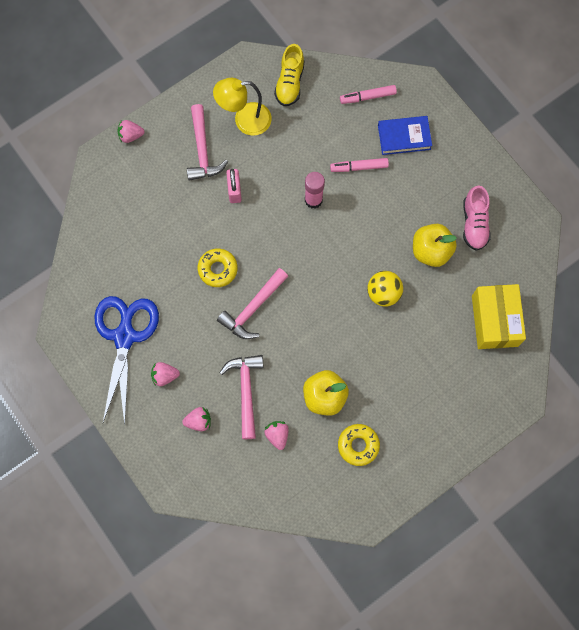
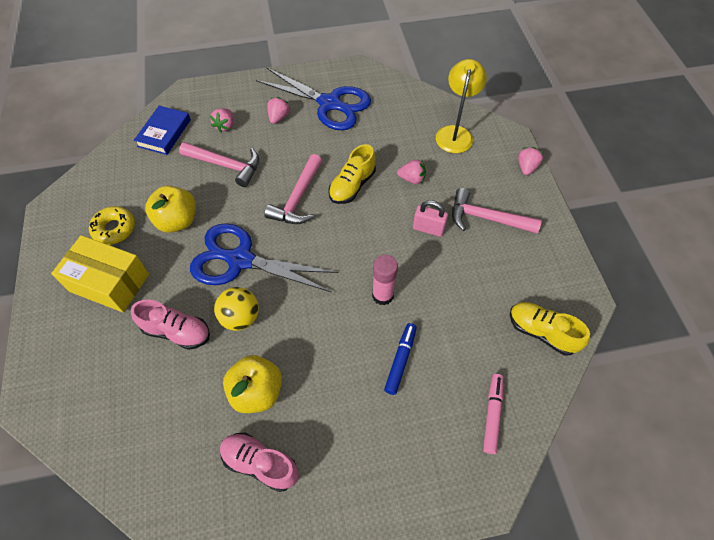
camera: 115 degrees right, 15 degrees down
yellow donut [198,249,238,287] -> yellow shoe [328,144,376,204]
yellow lamp [213,78,272,136] -> yellow lamp moved to [436,59,487,153]
pink hammer [217,268,288,339] -> pink hammer turned 135 degrees counterclockwise [264,154,322,224]
pink strawberry [264,421,289,450] -> pink strawberry moved to [397,159,426,184]
pink marker [330,158,389,172] -> blue marker [384,323,417,395]
blue book [378,116,432,155] -> blue book moved to [134,106,191,155]
yellow box [472,284,526,349] -> yellow box moved to [51,235,149,312]
none -> pink shoe [131,300,210,350]
none -> blue scissors [190,223,339,292]

